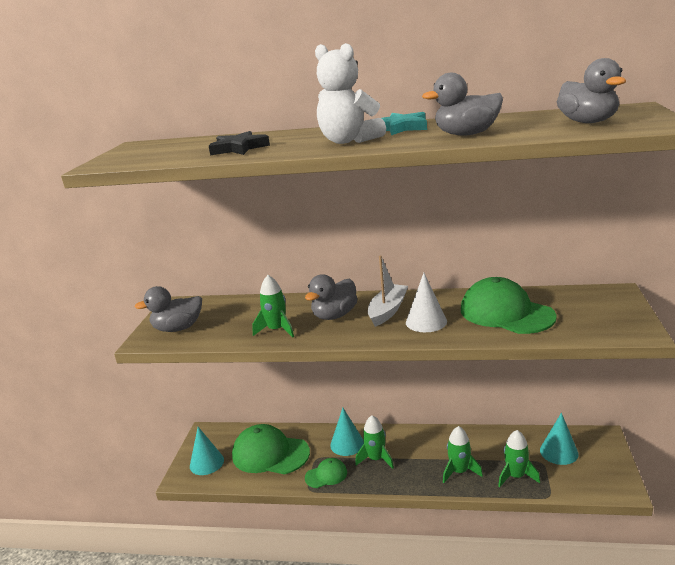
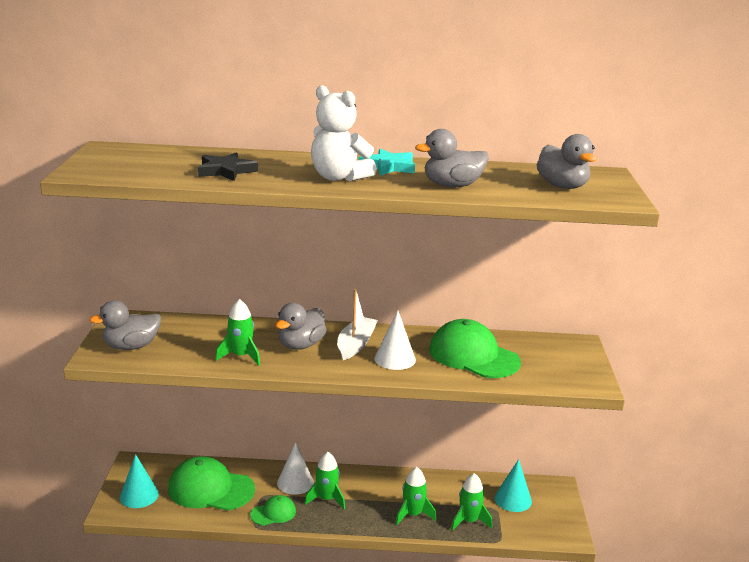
camera: 10 degrees left, 0 degrees up
turquoise cone [330,408,364,456] -> white cone [277,442,314,495]

